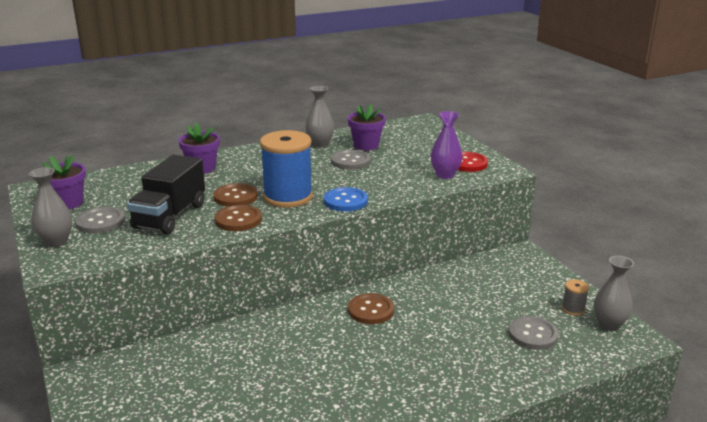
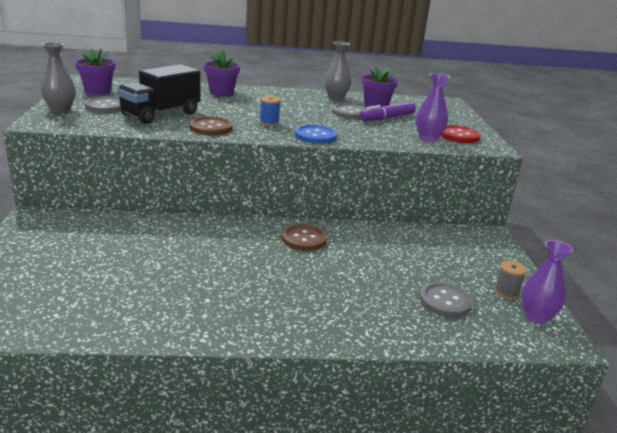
camera: 20 degrees right, 0 degrees up
brown button [213,183,258,207] -> none
blue spool [260,130,313,208] -> blue spool [259,96,281,126], size x0.44
grey vase [594,256,634,331] -> purple vase [521,240,573,324]
none -> purple marker [360,102,416,122]

